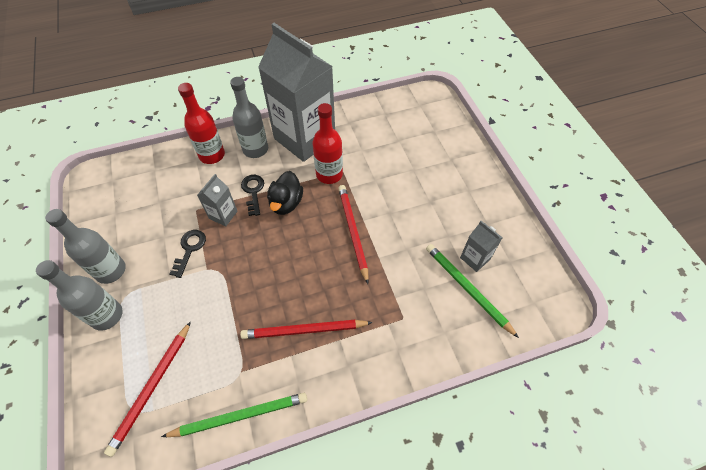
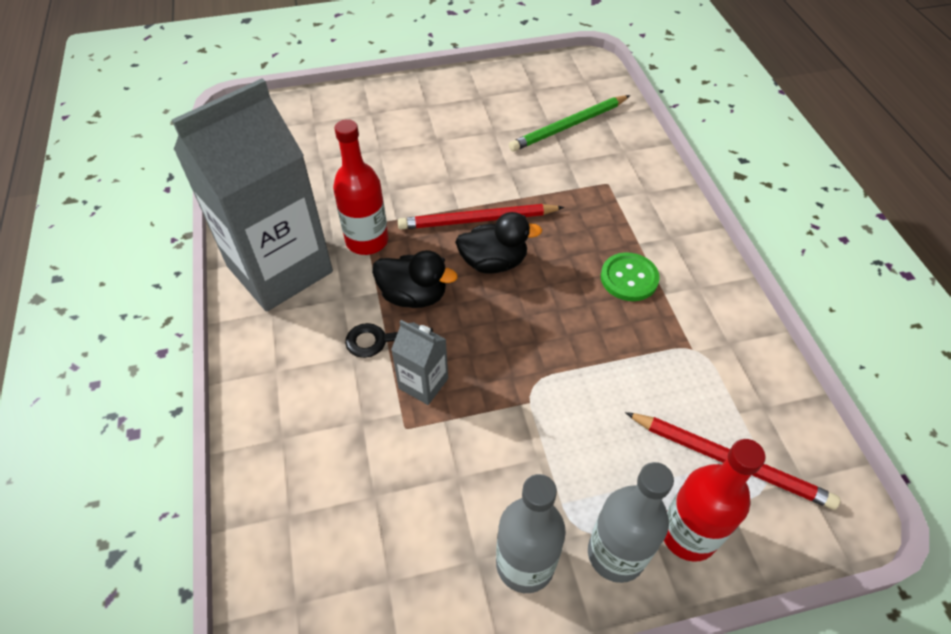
camera: 85 degrees left, 5 degrees down
green pencil [161,393,307,437] -> none
black key [169,230,206,278] -> none
red bottle [178,83,225,164] -> red bottle moved to [664,439,766,562]
grey bottle [230,77,268,158] -> none
red pencil [240,320,373,339] -> green button [601,252,660,301]
grey carton [460,221,503,272] -> none
none -> black duck [455,212,542,274]

